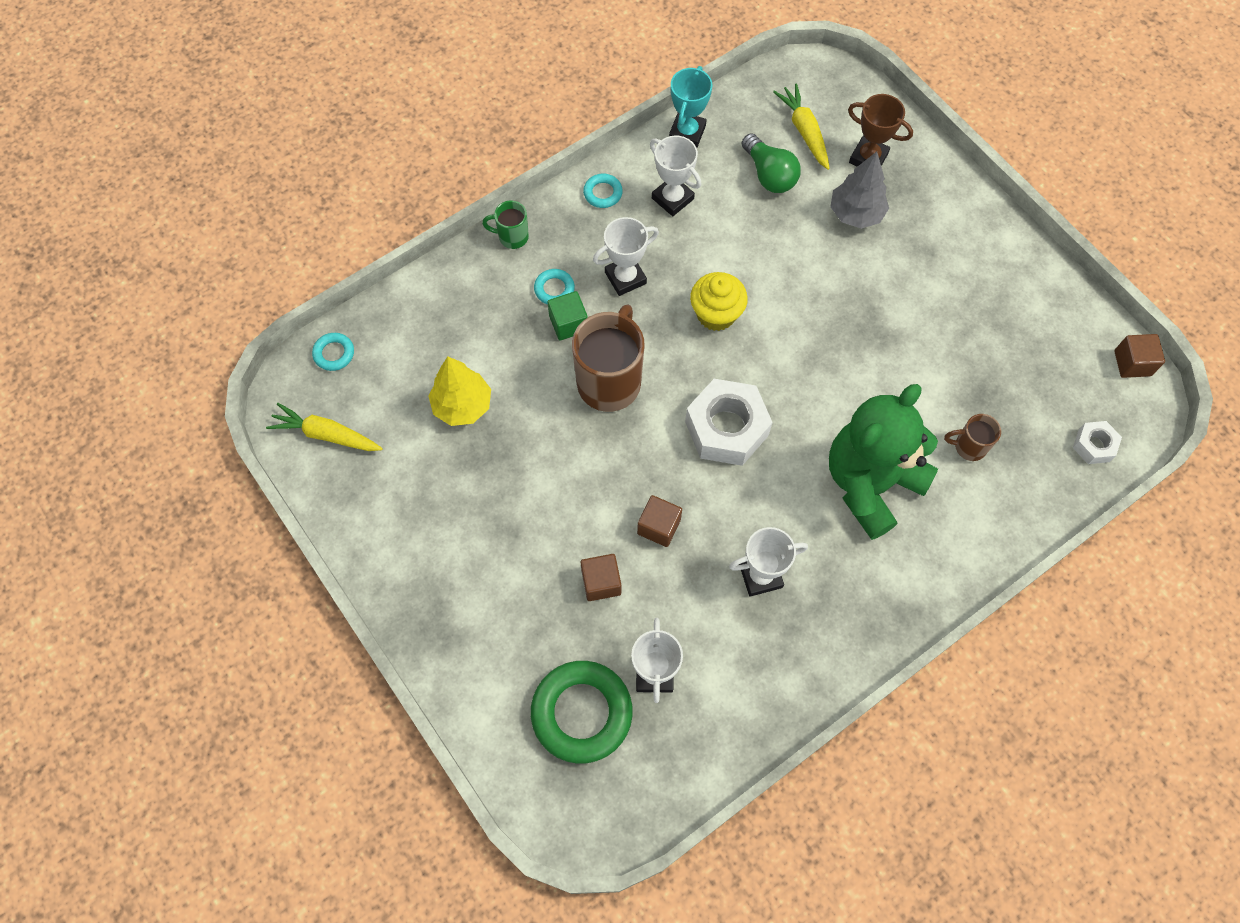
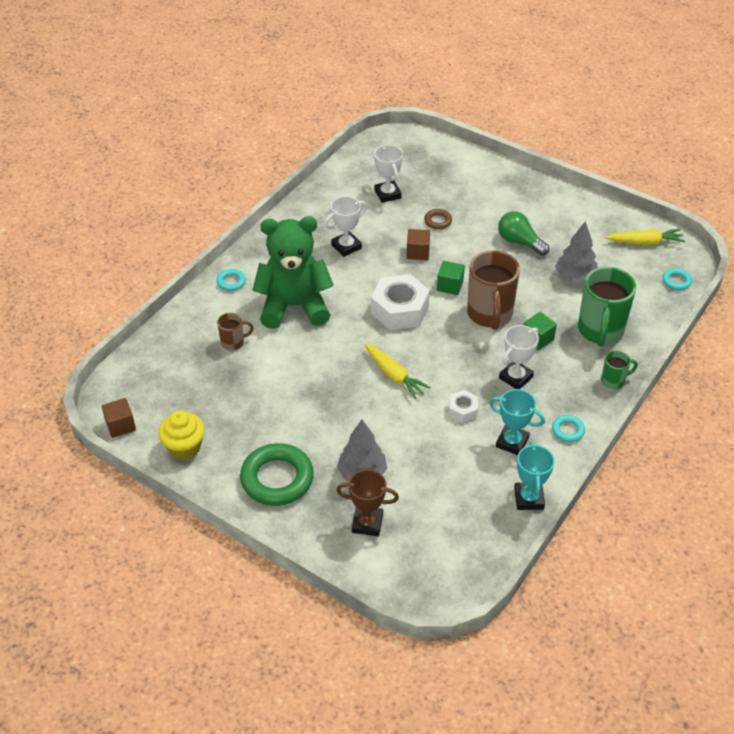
camera: 160 degrees right, 20 degrees down
yellow tree [428,356,491,426] -> grey tree [555,221,598,282]
green ring [531,661,633,764] -> green ring moved to [240,443,314,506]
turquoise ring [534,269,575,305] -> turquoise ring moved to [216,269,246,291]
brown cube [580,554,621,601] -> brown ring [424,209,452,229]
white trophy [650,136,701,216] -> turquoise trophy [489,389,545,455]
yellow cupcake [690,272,748,331] -> yellow cupcake moved to [158,411,205,460]
green light bulb [742,133,801,193] -> green light bulb moved to [498,211,549,255]
yellow carrot [773,83,830,170] -> yellow carrot moved to [364,344,431,399]
green teddy bear [829,384,938,540] -> green teddy bear turned 120 degrees counterclockwise [252,216,334,329]
white nut [1073,421,1122,464] -> white nut moved to [449,390,478,423]
none -> green cube [437,261,465,295]
none -> green mug [578,267,636,347]

